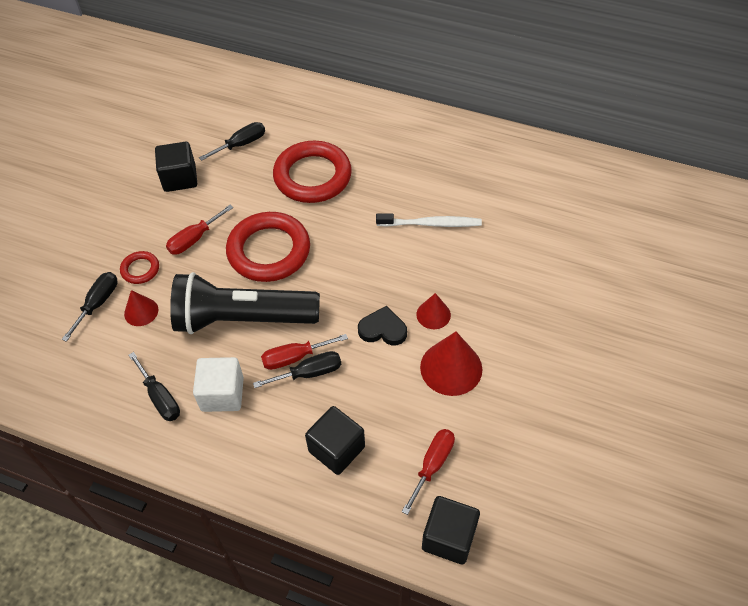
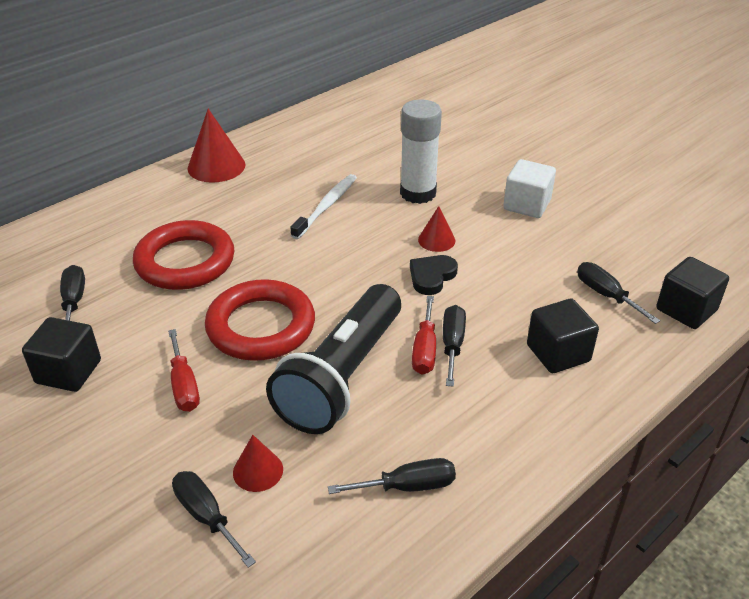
camera: 65 degrees left, 15 degrees down
red ring [120,251,159,284] -> none
white cube [193,357,244,412] -> white cube moved to [503,159,556,218]
red screwdriver [402,429,455,515] -> black screwdriver [577,262,660,324]
red cone [420,332,482,396] -> red cone moved to [187,109,245,183]
none -> white glue stick [400,99,442,204]

